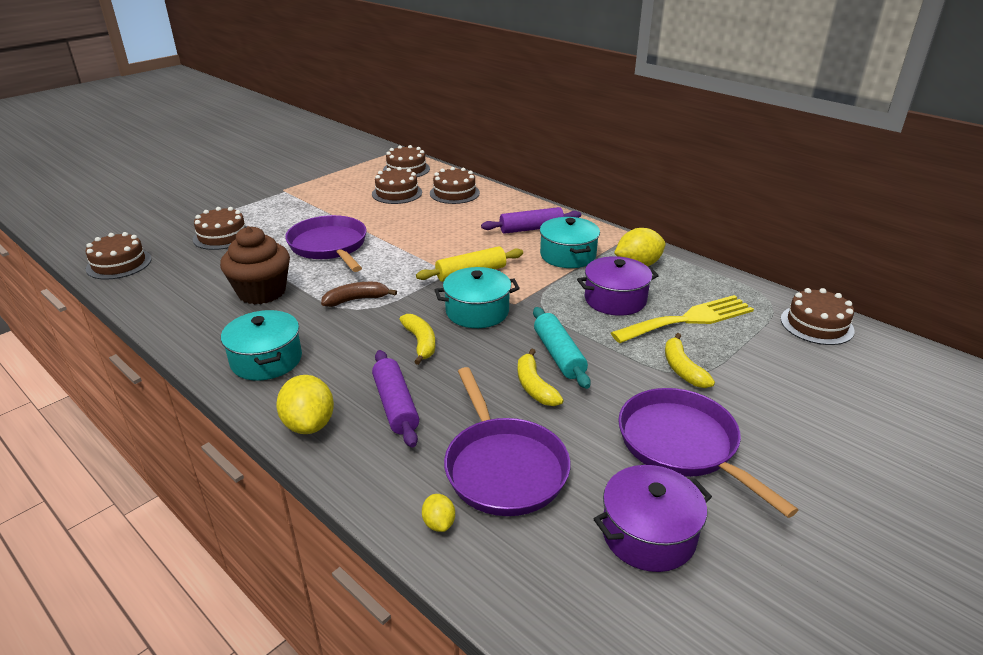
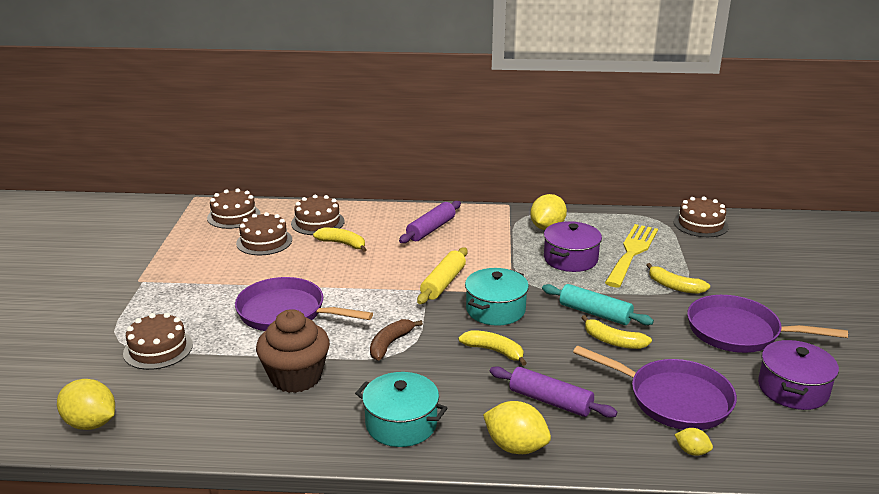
camera: 40 degrees left, 5 degrees down
brown cake [85,232,152,280] -> yellow lemon [57,379,115,430]
turquoise pot [540,217,600,268] -> none
none -> yellow banana [313,228,367,252]

